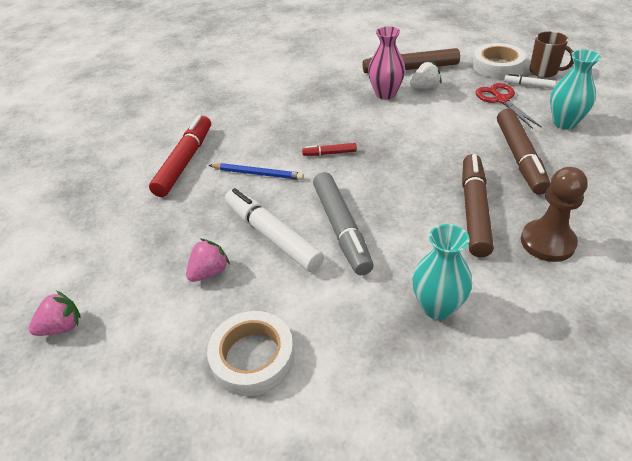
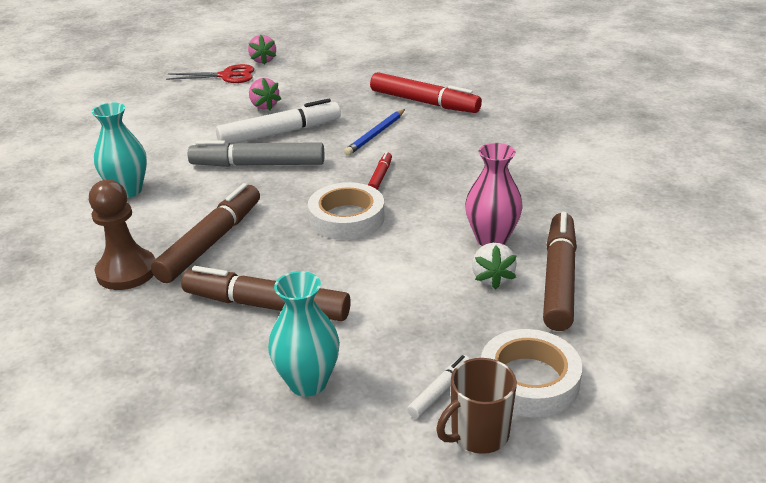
camera: 105 degrees right, 10 degrees down
white tape [207,311,295,396] -> white tape moved to [308,182,385,240]
brown marker [462,154,494,257] -> brown marker turned 90 degrees counterclockwise [151,183,260,283]
red scissors [476,83,542,129] -> red scissors moved to [166,64,254,83]

